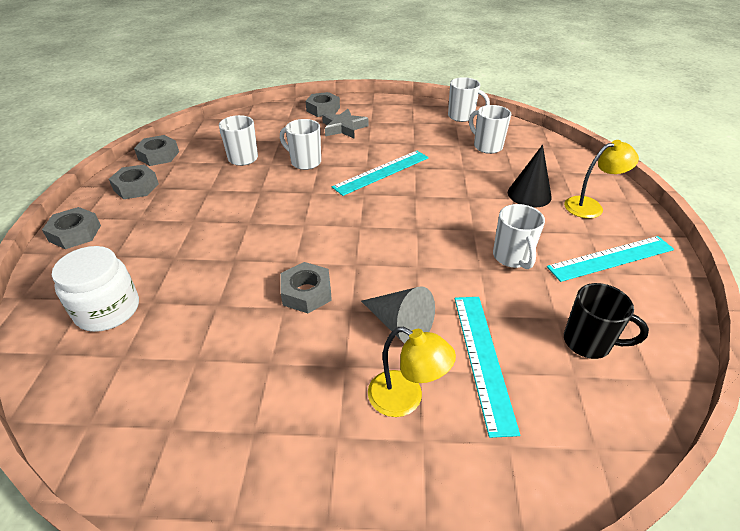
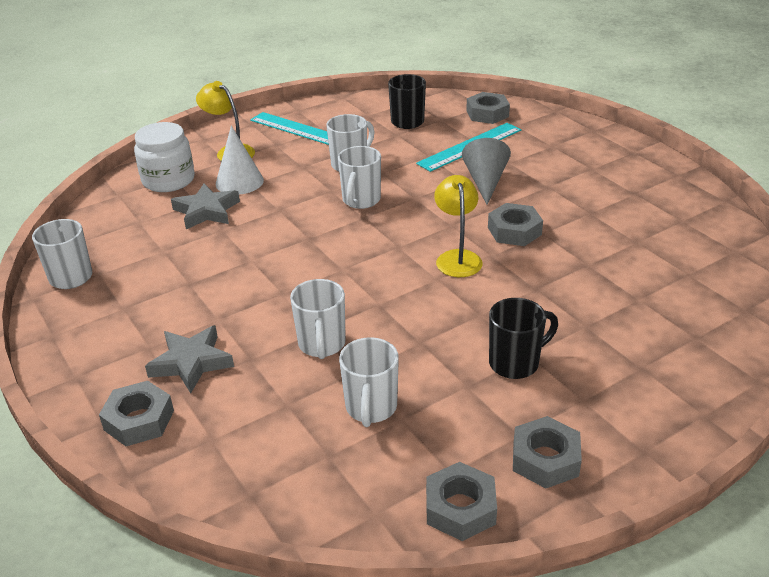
camera: 125 degrees left, 5 degrees down
grey nut [42,207,101,249] -> grey nut moved to [466,92,510,124]
white jar [52,246,139,332] -> white jar moved to [134,122,195,192]
turquoise ruler [332,150,429,196] -> none
yellow lamp [368,327,456,417] -> yellow lamp moved to [434,175,483,277]
white mug [469,105,511,154] -> white mug moved to [338,146,381,209]
black cone [508,145,552,208] -> white cone [216,126,264,194]
none -> grey star [171,183,240,229]
none -> black mug [489,298,558,379]

